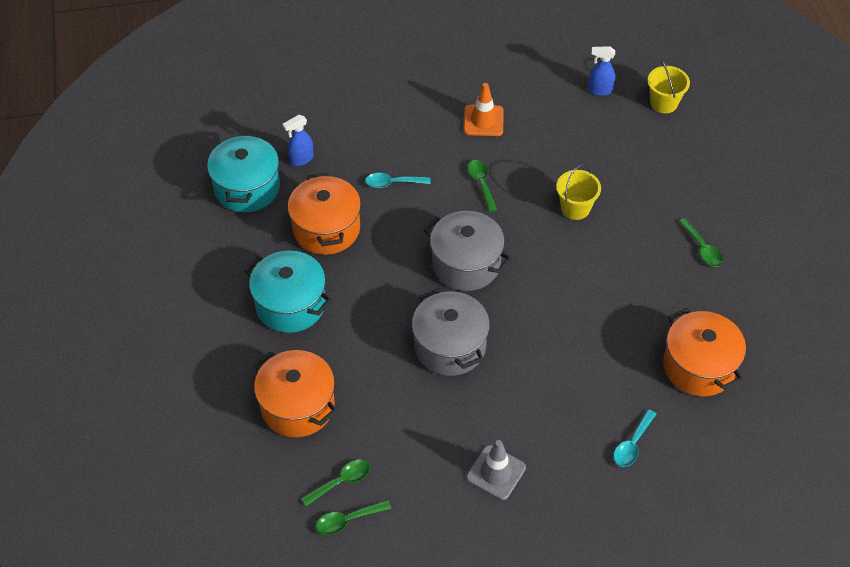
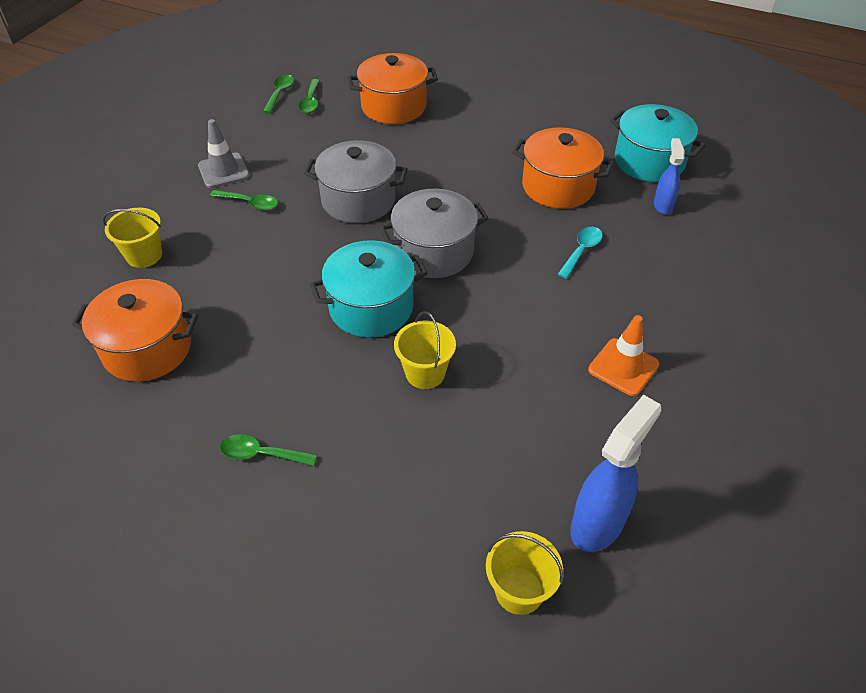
camera: 125 degrees right, 5 degrees down
turquoise pot [245,251,332,333] -> turquoise pot moved to [310,240,428,338]
green spoon [468,160,497,212] -> green spoon moved to [210,190,278,211]
blue spray bottle [588,46,615,96] -> blue spray bottle [570,395,661,552], size x1.73
turquoise spoon [614,409,656,467] -> yellow bucket [103,208,162,268]

